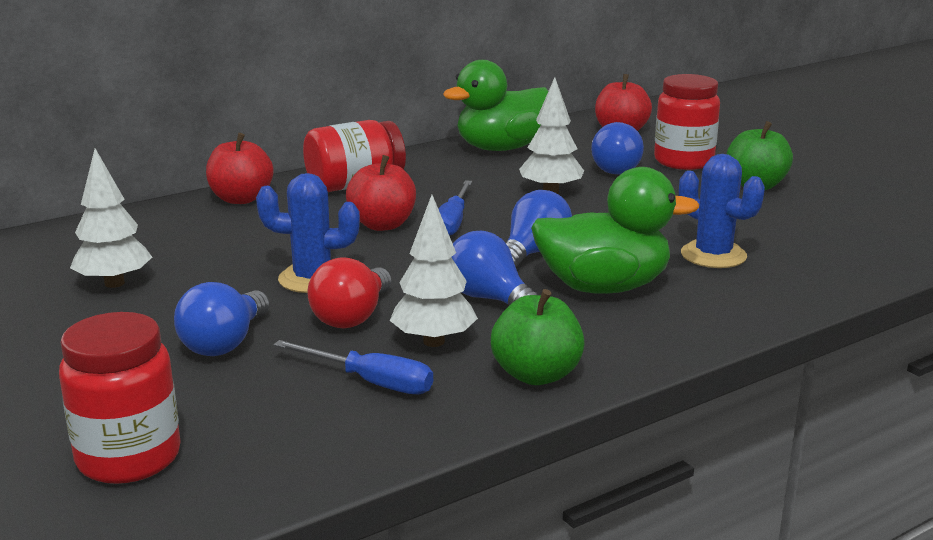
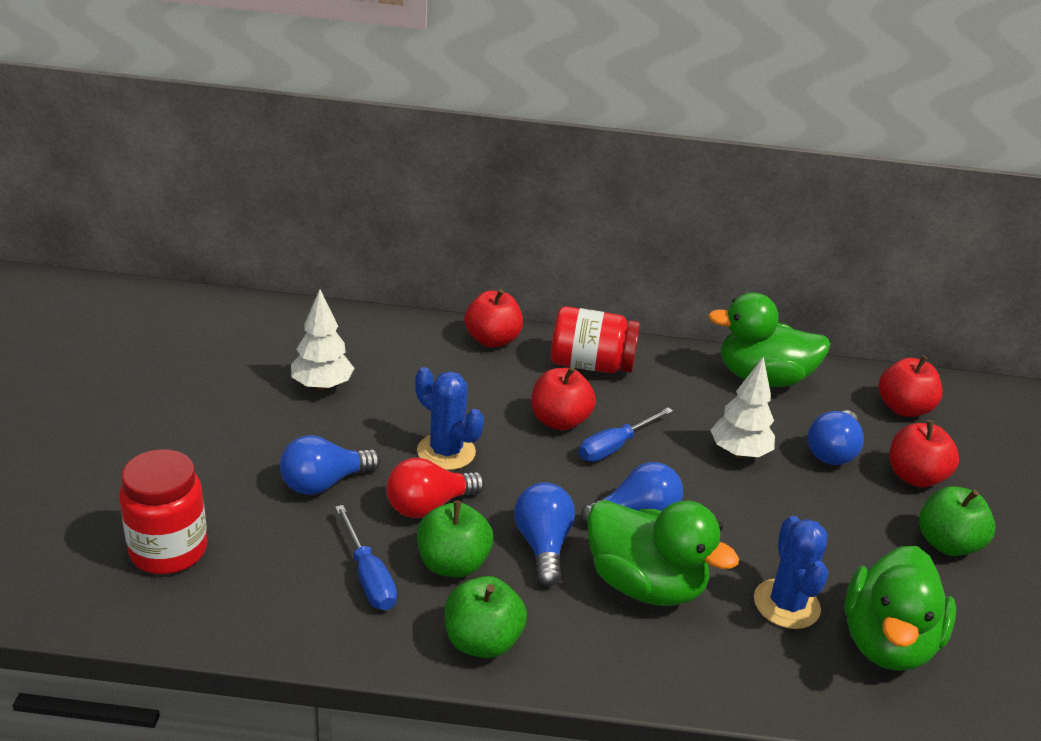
camera: 35 degrees right, 10 degrees up
white tree [390,195,478,347] -> green apple [417,501,493,577]
red jar [654,74,720,170] -> red apple [889,420,959,487]
none -> green duck [844,546,956,671]

